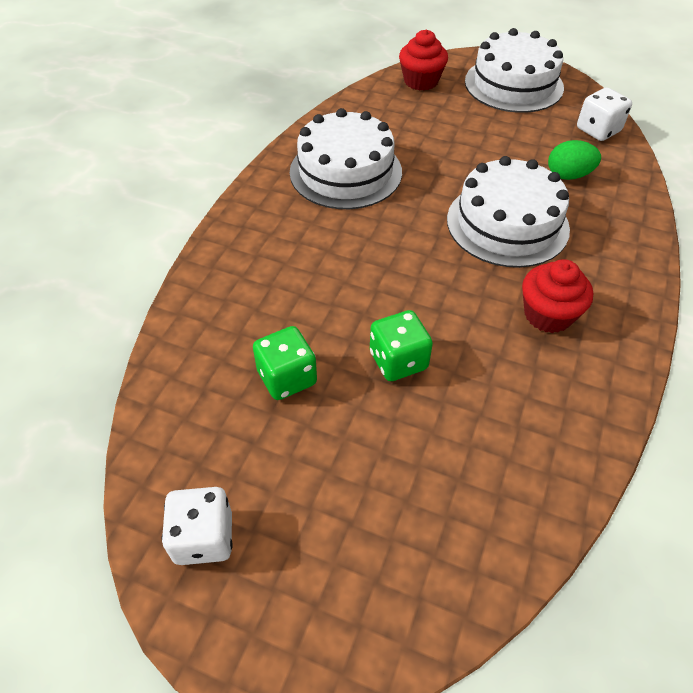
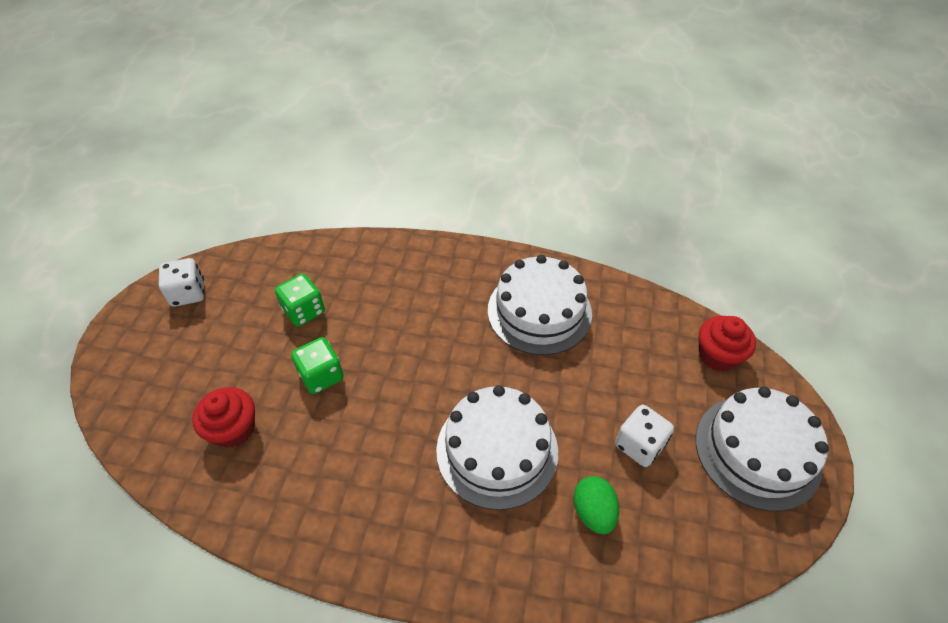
camera: 80 degrees right, 0 degrees up
red cupcake [522,259,593,333] -> red cupcake moved to [192,387,255,448]
white dice [577,87,632,141] -> white dice moved to [615,405,674,467]

